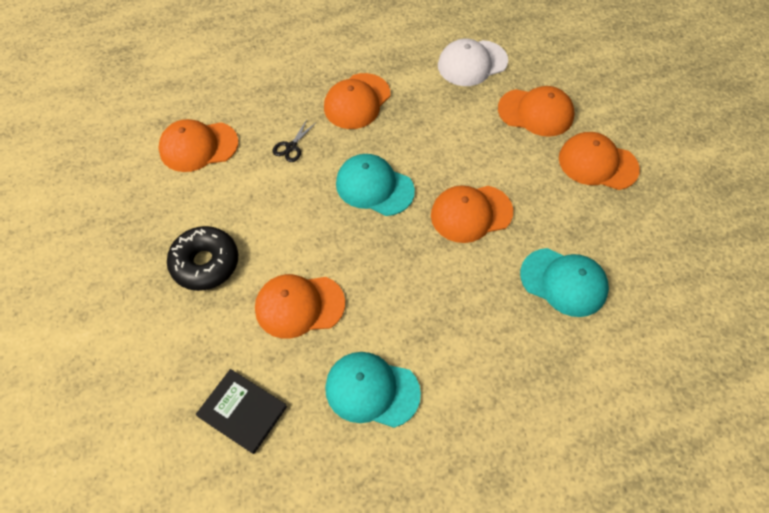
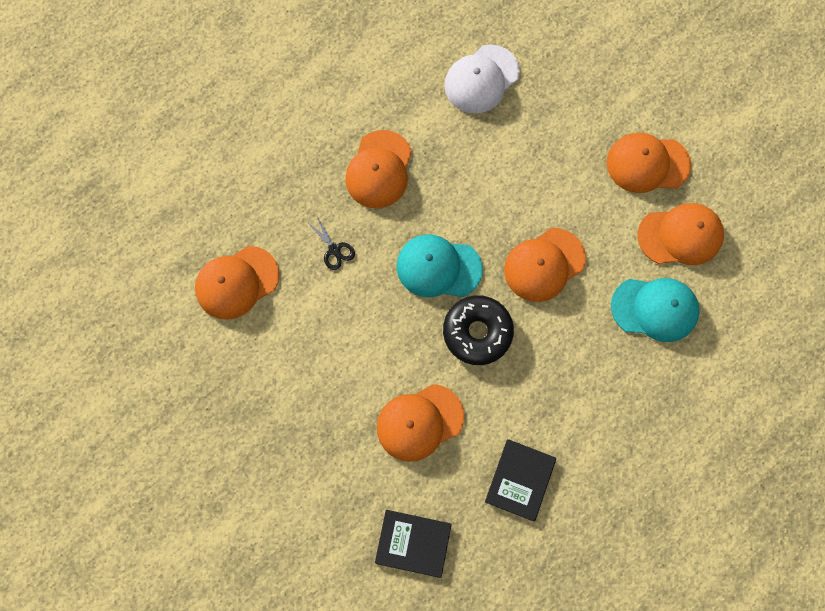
camera: 20 degrees left, 15 degrees up
black donut [167,226,238,291] -> black donut moved to [443,295,514,365]
black scissors [272,120,317,162] -> black scissors turned 45 degrees counterclockwise [306,216,355,270]
turquoise cap [325,352,421,428] -> black book [485,439,556,521]
orange cap [498,86,575,137] -> orange cap moved to [637,203,724,265]

